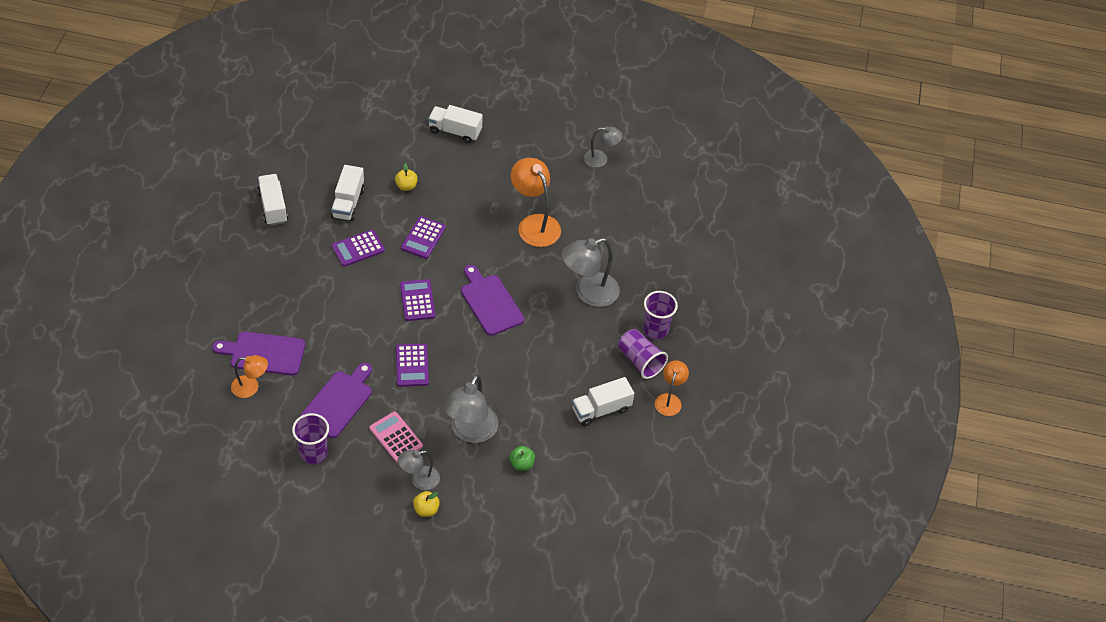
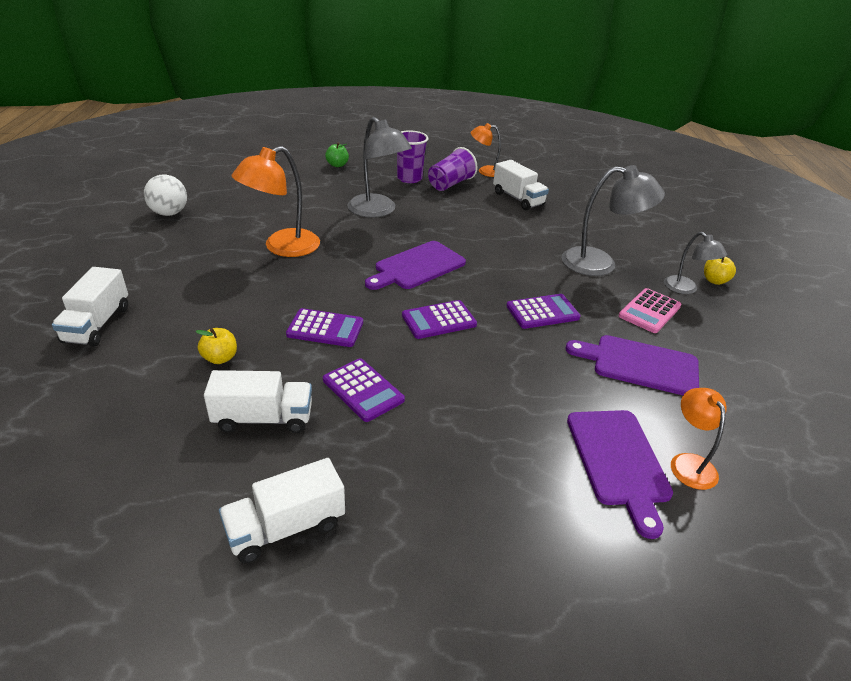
camera: 100 degrees left, 15 degrees down
purple cup [292,413,329,464] -> none
green apple [509,446,535,471] -> green apple moved to [325,142,349,167]
grey lamp [584,126,622,168] -> white ball [144,174,187,216]

